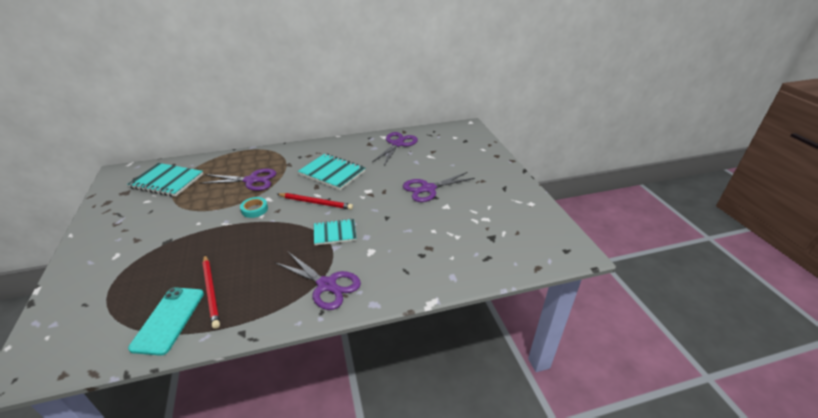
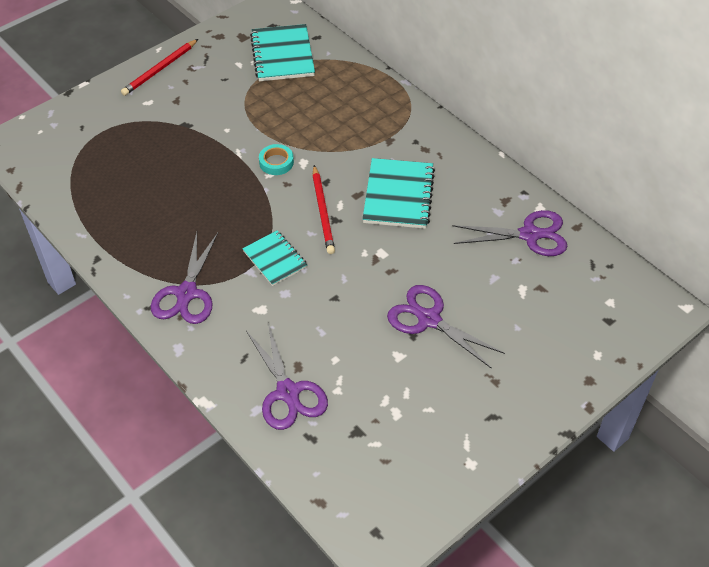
camera: 65 degrees right, 15 degrees up
turquoise phone [128,287,204,356] -> none
purple scissors [200,168,276,191] -> purple scissors moved to [246,323,328,430]
red pencil [203,255,220,329] -> red pencil moved to [121,39,198,96]

